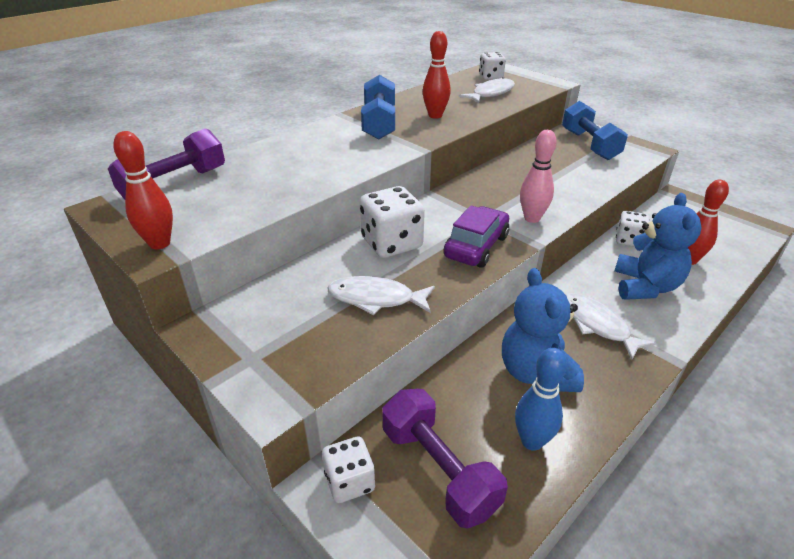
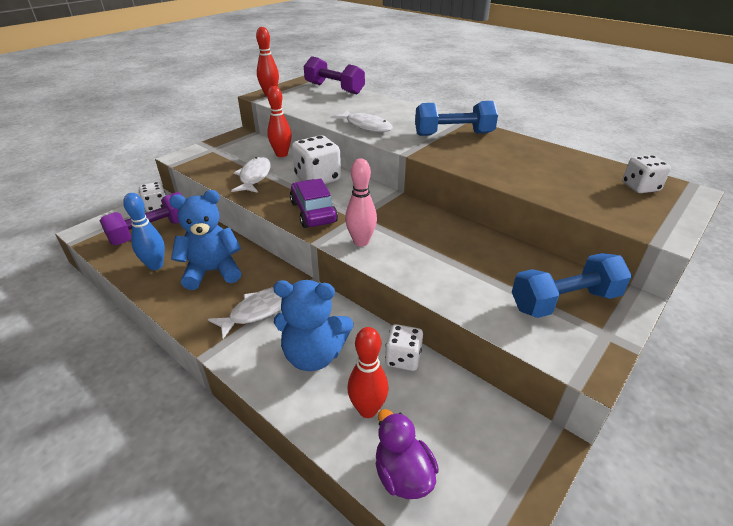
camera: 85 degrees right, 0 degrees up
red bowling pin [423,31,451,119] -> red bowling pin moved to [267,86,292,157]
purple car [443,206,509,268] -> purple car turned 135 degrees counterclockwise [290,179,338,228]
white fish [459,77,515,103] -> white fish moved to [331,109,393,132]
none -> purple duck [376,409,439,499]

